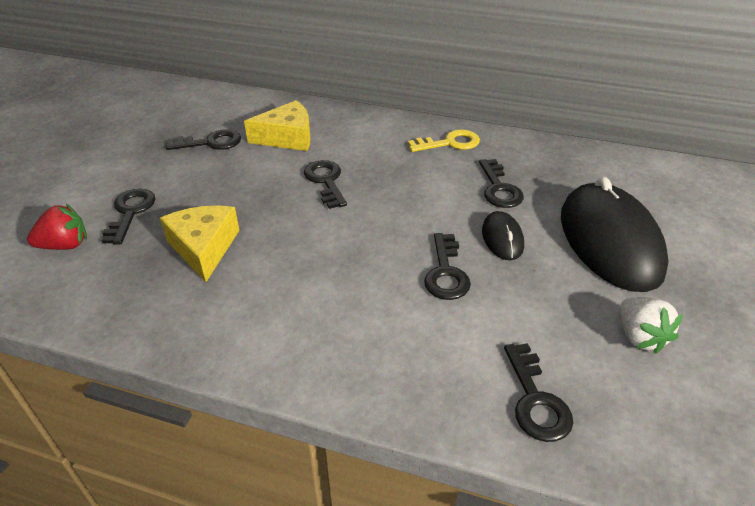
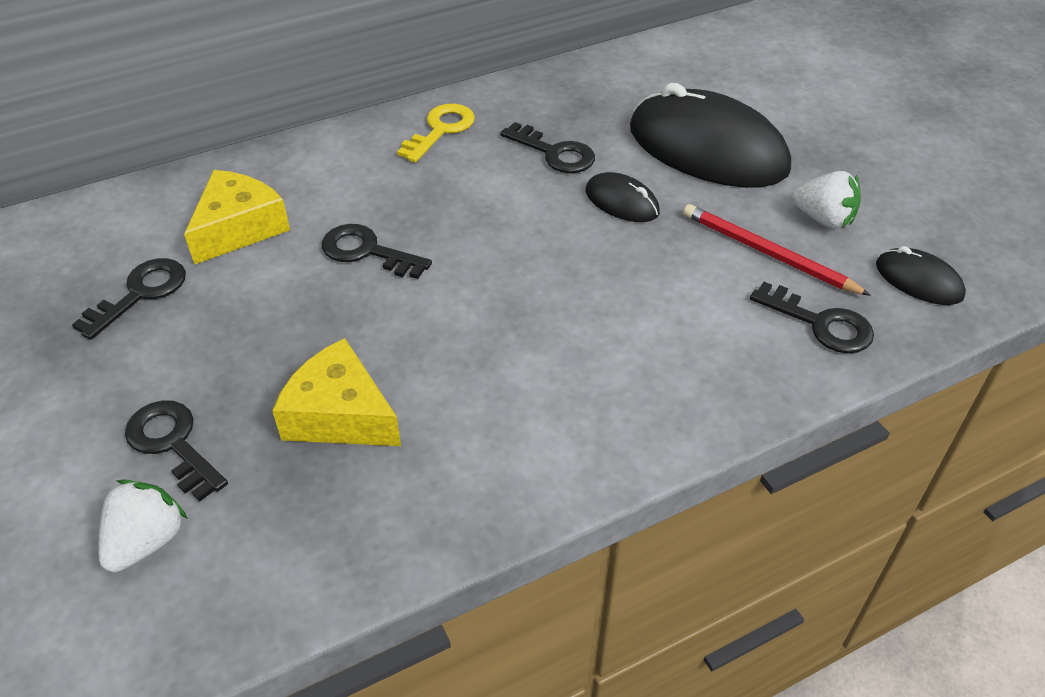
camera: 45 degrees left, 5 degrees up
red strawberry [27,204,87,250] -> white strawberry [98,480,188,572]
black key [424,233,471,300] -> none
none -> red pencil [683,204,871,296]
none -> black mouse [876,246,966,305]

